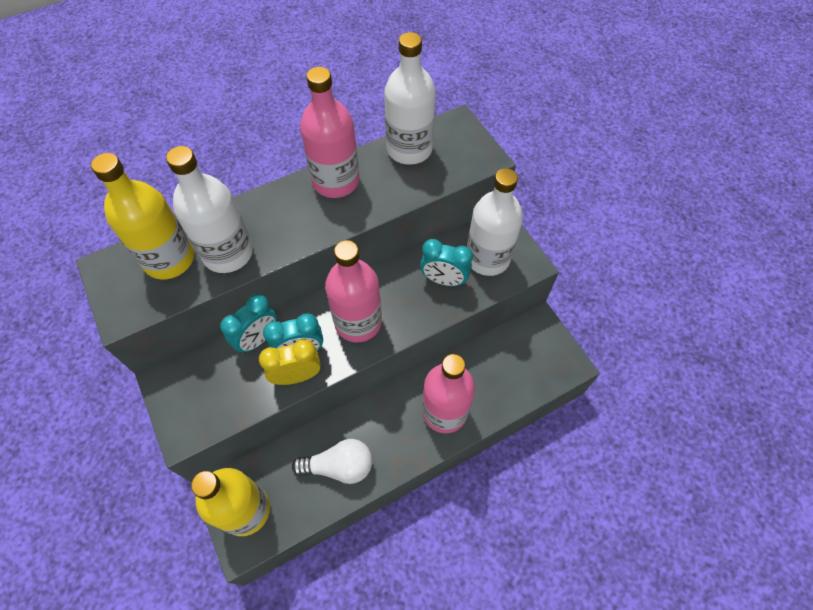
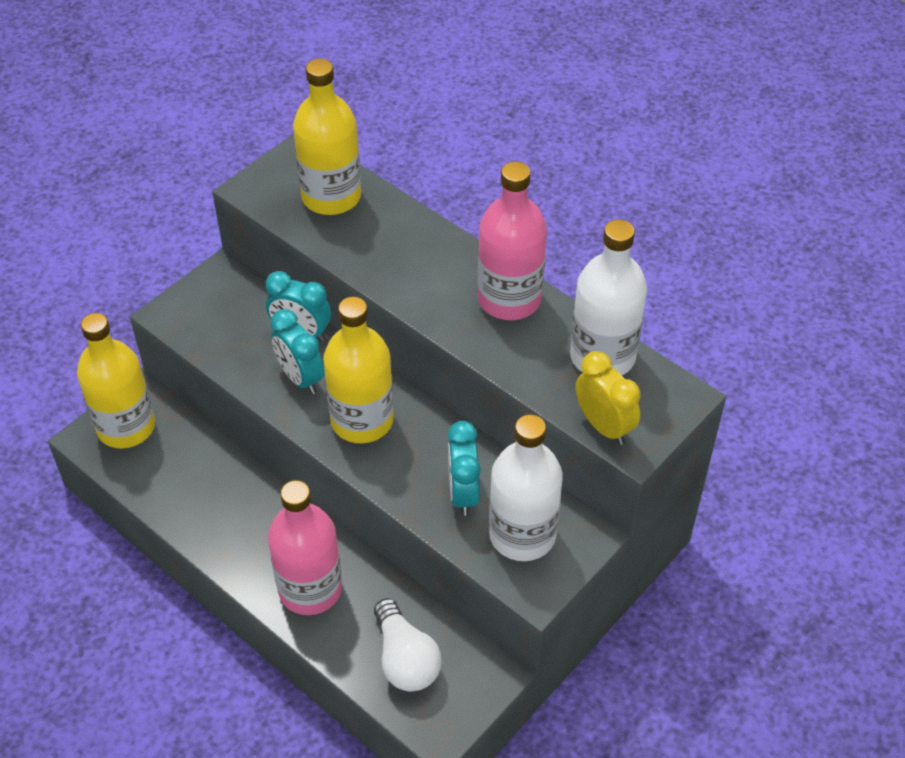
camera: 70 degrees right, 10 degrees down
white bottle [166,146,253,273] -> none
yellow clock [259,339,321,385] -> yellow clock moved to [576,351,640,445]
white light bulb [292,439,372,484] -> white light bulb moved to [374,598,442,692]
pink bottle [325,240,382,342] -> yellow bottle [323,297,394,443]

